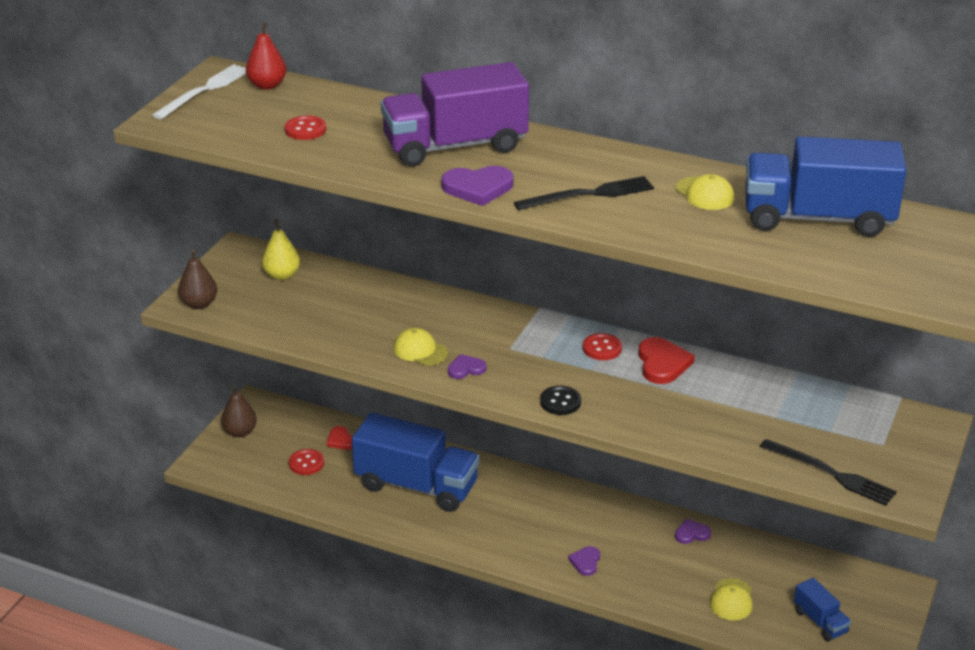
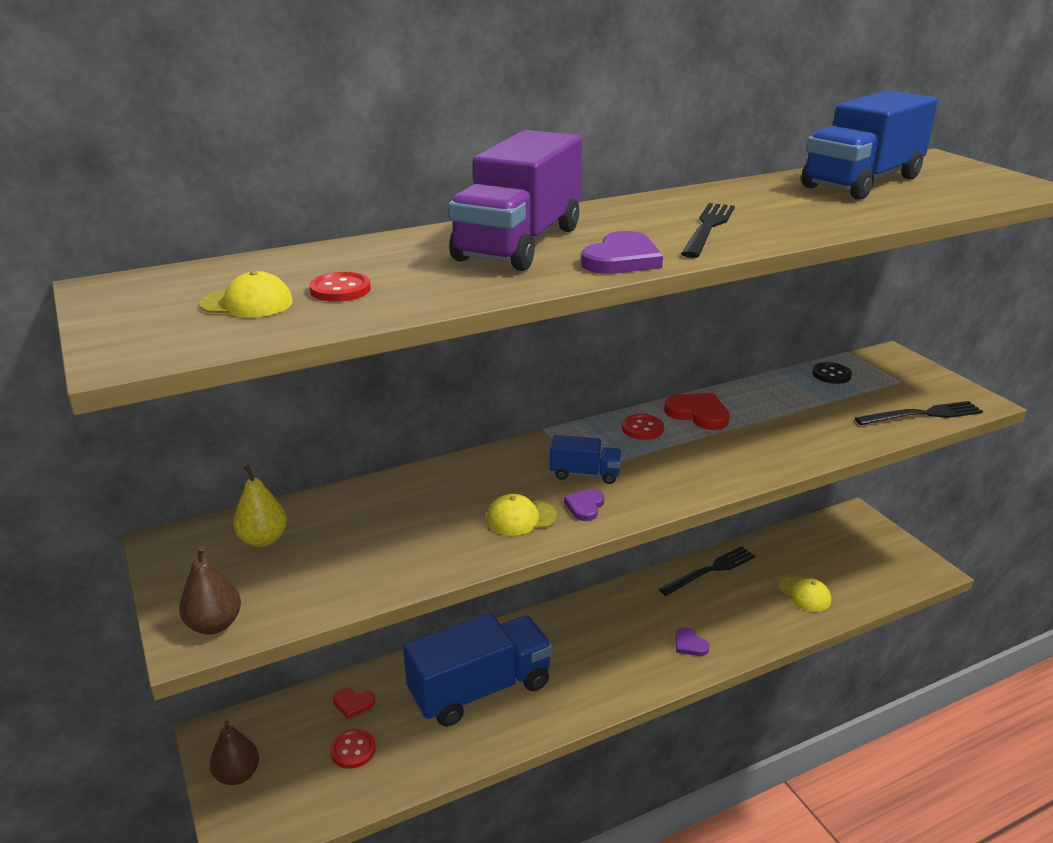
camera: 50 degrees left, 5 degrees down
white fork [152,64,246,119] -> none
red pear [246,22,286,90] -> none
black button [540,386,581,415] -> black button moved to [812,362,852,384]
yellow cap [675,174,734,210] -> yellow cap moved to [200,271,293,318]
purple heart [675,519,711,544] -> black fork [659,546,755,596]
blue truck [794,578,851,641] -> blue truck moved to [550,435,622,484]

